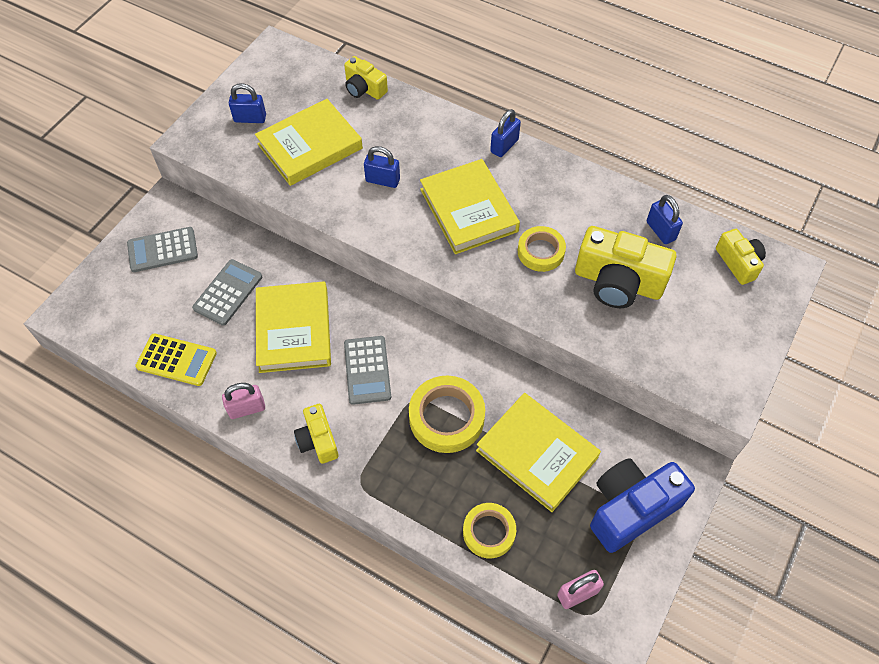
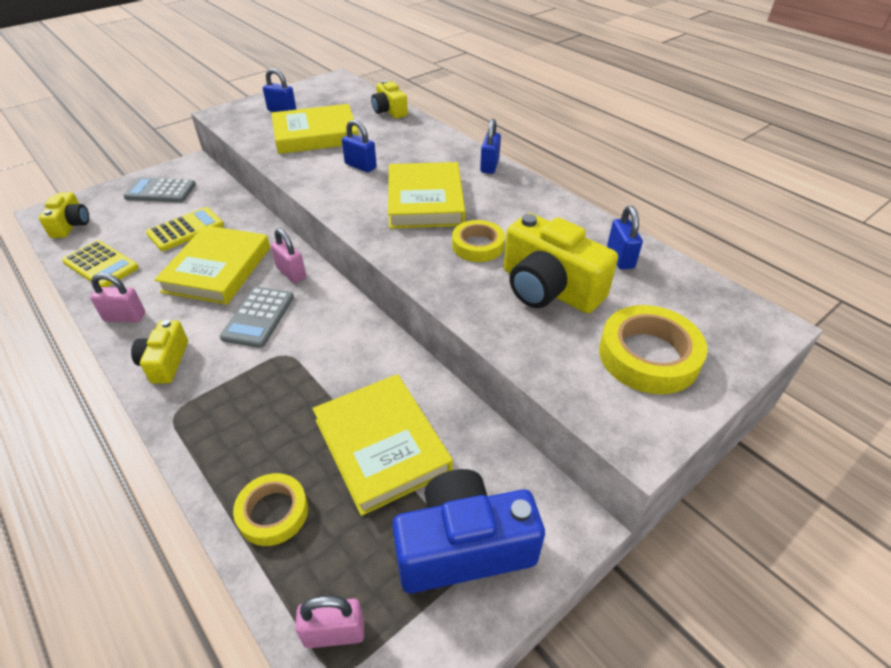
camera: 20 degrees right, 15 degrees down
grey calculator [192,259,262,326] -> yellow calculator [146,207,224,251]
yellow tape [409,376,485,453] -> yellow tape moved to [599,305,707,394]
blue padlock [490,109,521,157] -> blue padlock turned 45 degrees counterclockwise [480,119,501,174]
yellow camera [716,229,766,285] -> yellow camera moved to [39,192,89,238]
none -> pink padlock [271,228,306,283]

